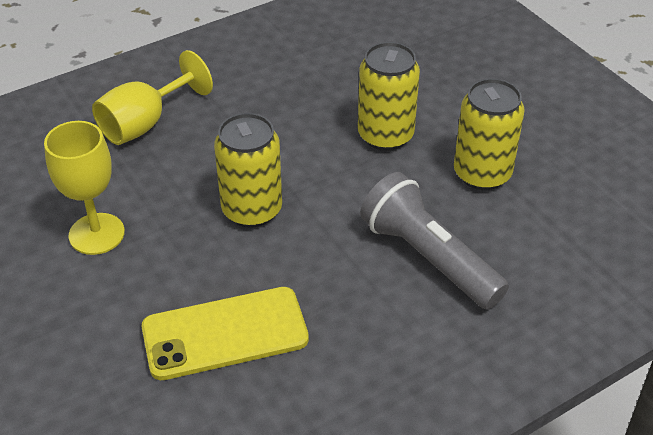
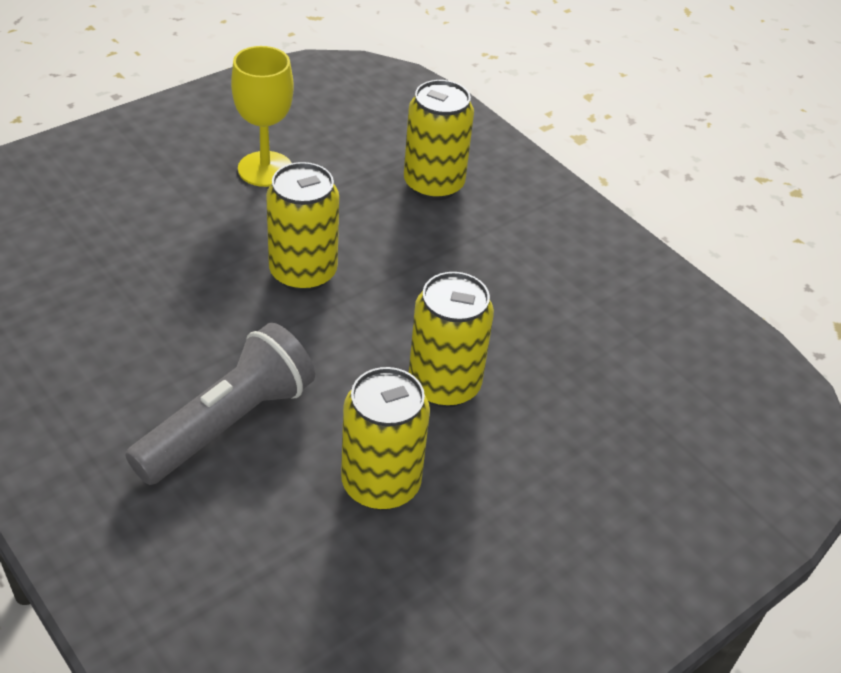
camera: 80 degrees right, 0 degrees up
yellow goblet [92,50,213,145] -> yellow can [404,80,474,200]
yellow phone [142,287,309,380] -> none

